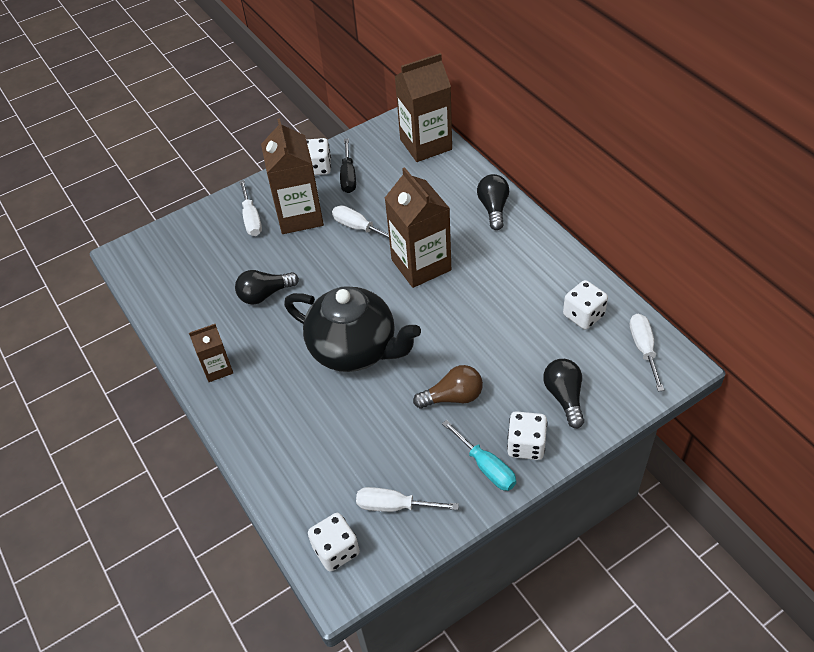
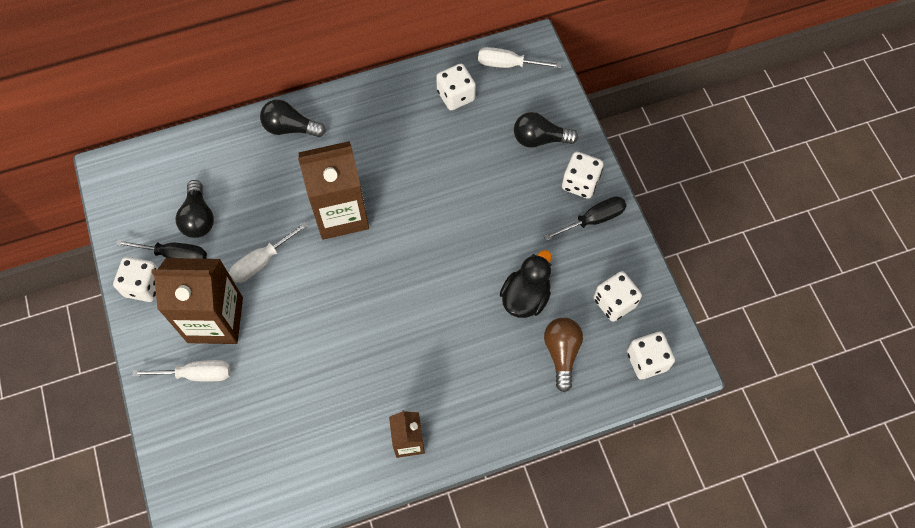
camera: 80 degrees left, 15 degrees up
black light bulb [235,270,299,304] -> black light bulb moved to [176,180,214,238]
black teapot [284,286,421,372] -> none
white screwdriver [356,487,459,512] -> white dice [594,271,642,322]
brown carton [395,53,452,162] -> none
brown light bulb [413,365,483,408] -> brown light bulb moved to [544,318,583,392]
turquoise screwdriver [442,420,516,491] -> black screwdriver [544,196,627,241]
none -> black duck [500,250,552,318]

